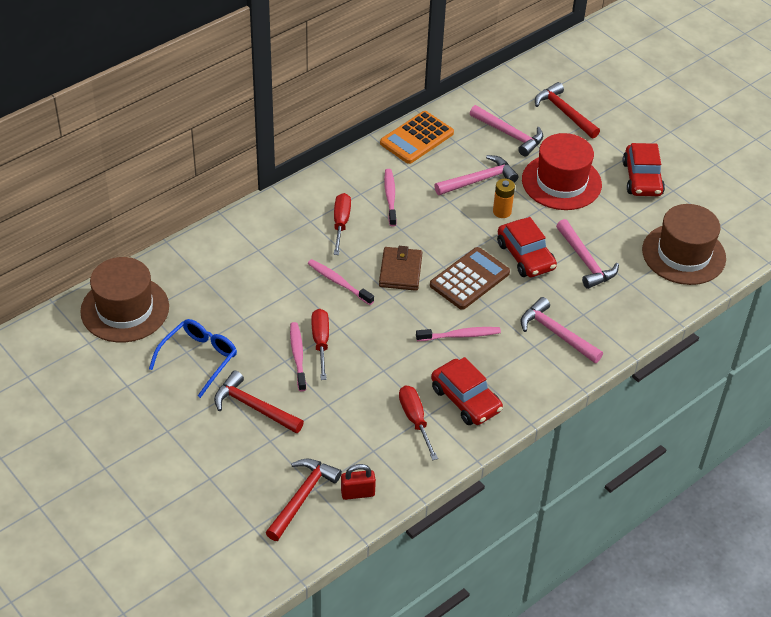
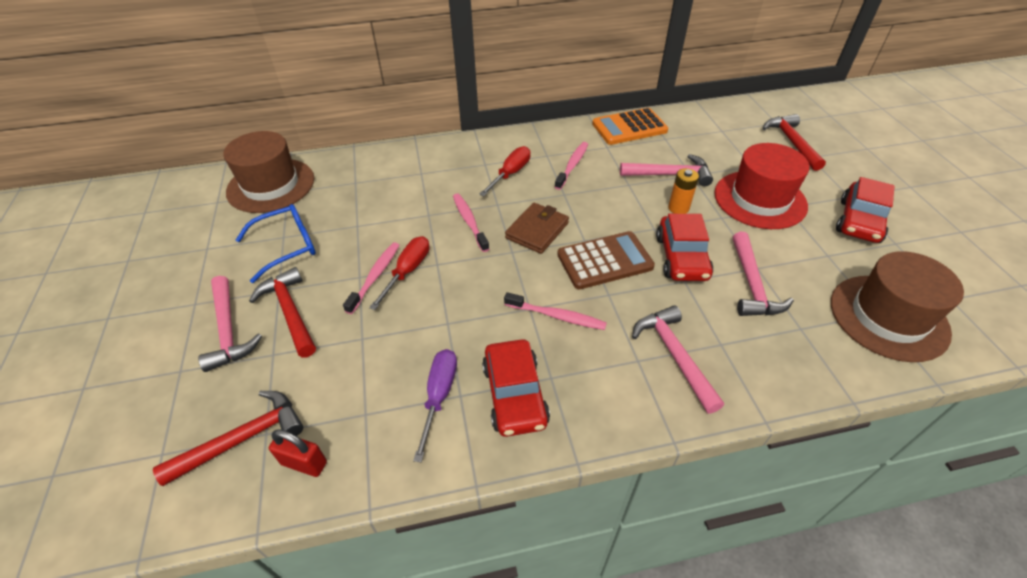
camera: 30 degrees right, 0 degrees up
red screwdriver [399,385,438,460] -> purple screwdriver [413,349,457,462]
pink hammer [470,105,543,156] -> pink hammer moved to [198,276,262,372]

